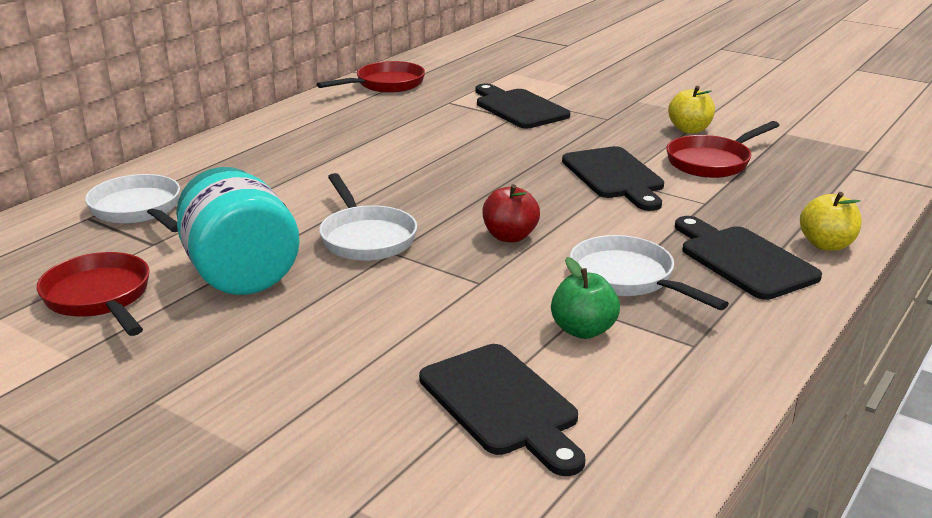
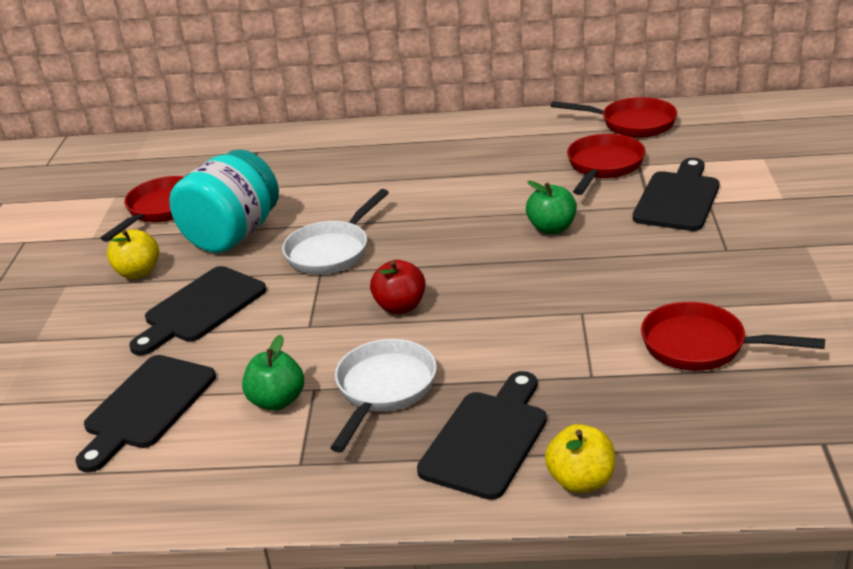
camera: 60 degrees right, 5 degrees up
white pan [85,174,180,232] -> none
black cutting board [562,146,664,211] -> black cutting board moved to [129,266,266,355]
yellow apple [668,86,715,134] -> yellow apple moved to [107,229,159,279]
none -> green apple [526,181,577,234]
none -> red pan [567,134,645,195]

